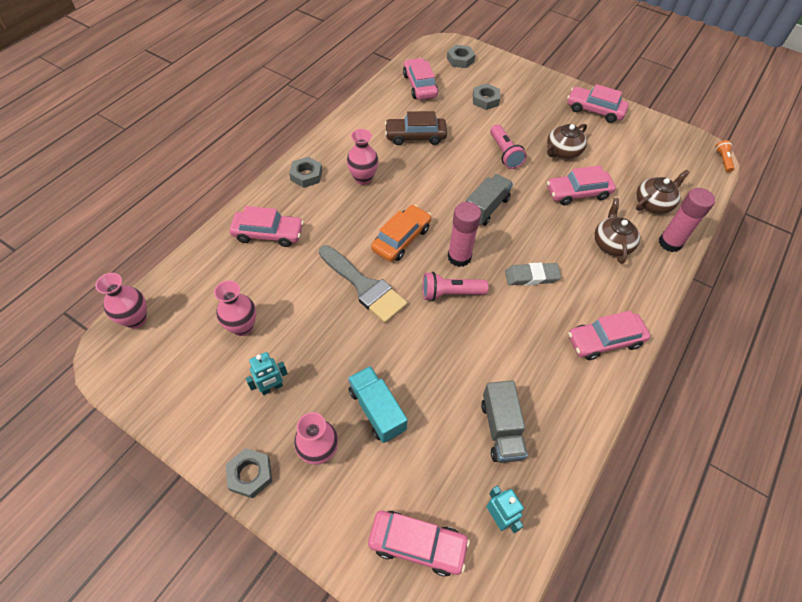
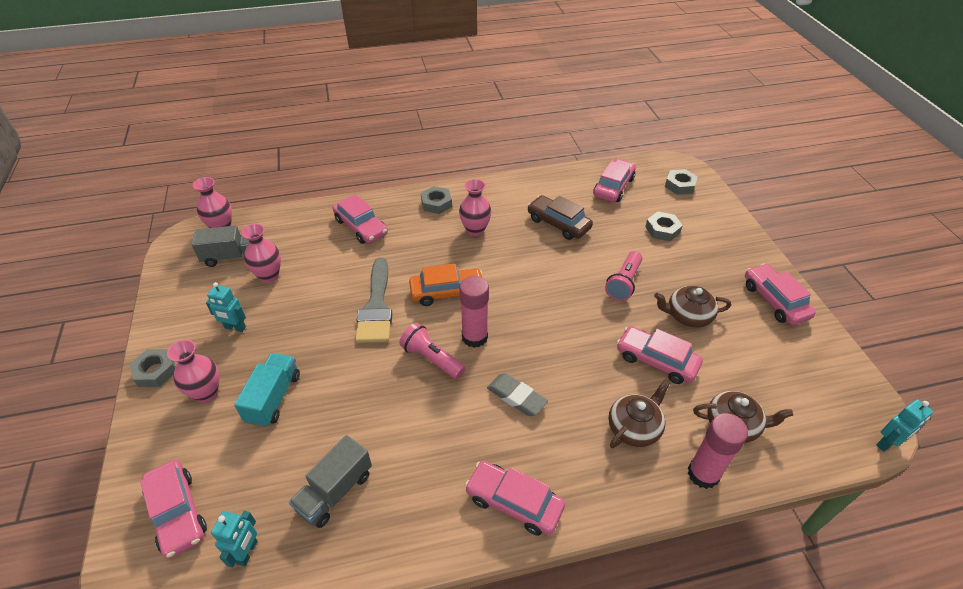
camera: 45 degrees right, 10 degrees down
grey truck [466,174,513,226] -> grey truck moved to [192,225,249,267]
orange flashlight [715,140,735,172] -> turquoise robot [876,399,933,452]

